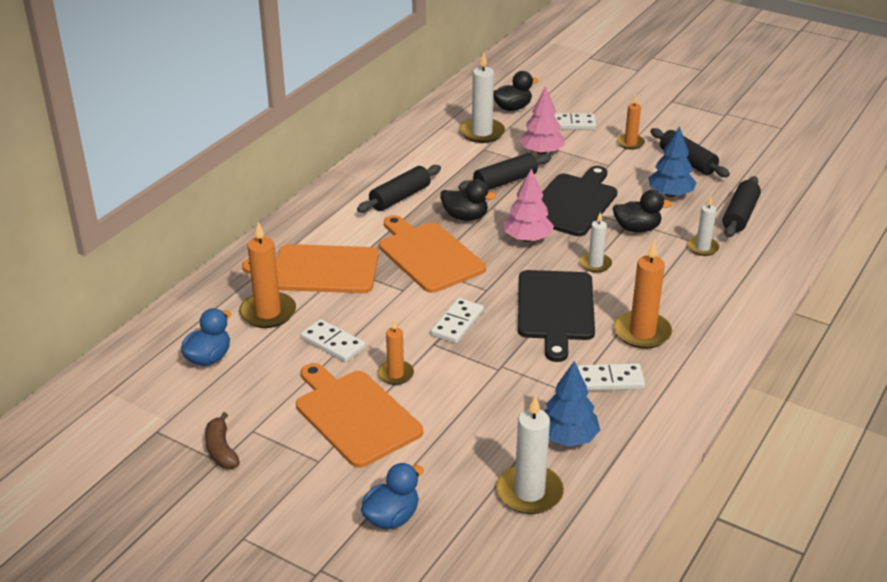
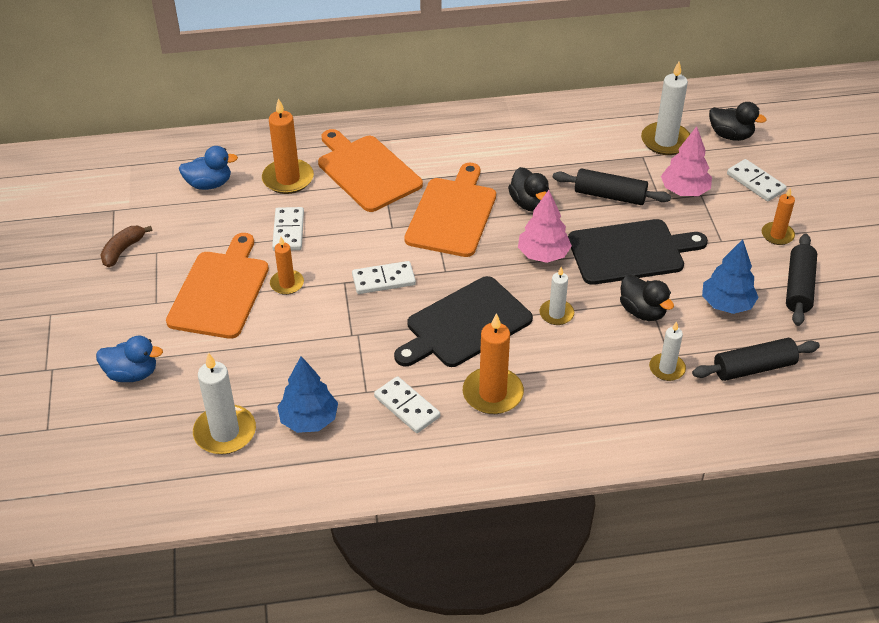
camera: 50 degrees right, 10 degrees up
black rolling pin [357,165,441,213] -> none

